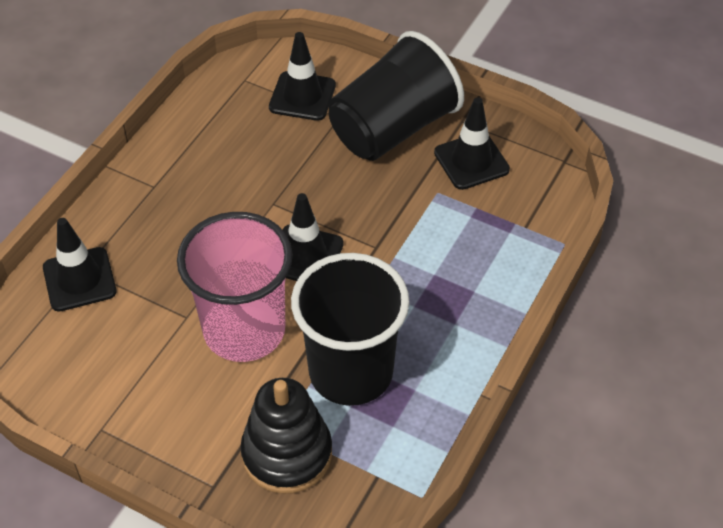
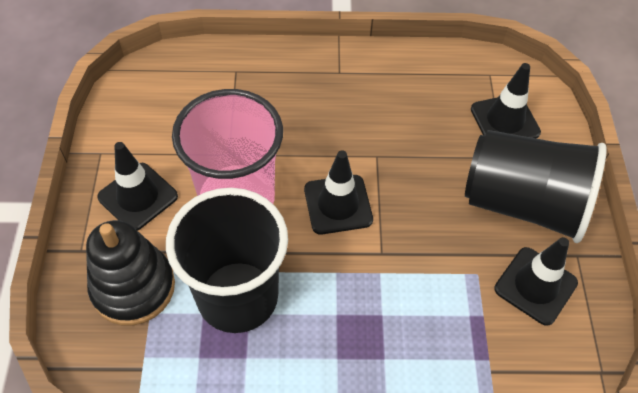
camera: 60 degrees right, 5 degrees up
black traffic cone [43,218,117,312] -> black traffic cone moved to [97,142,178,231]

